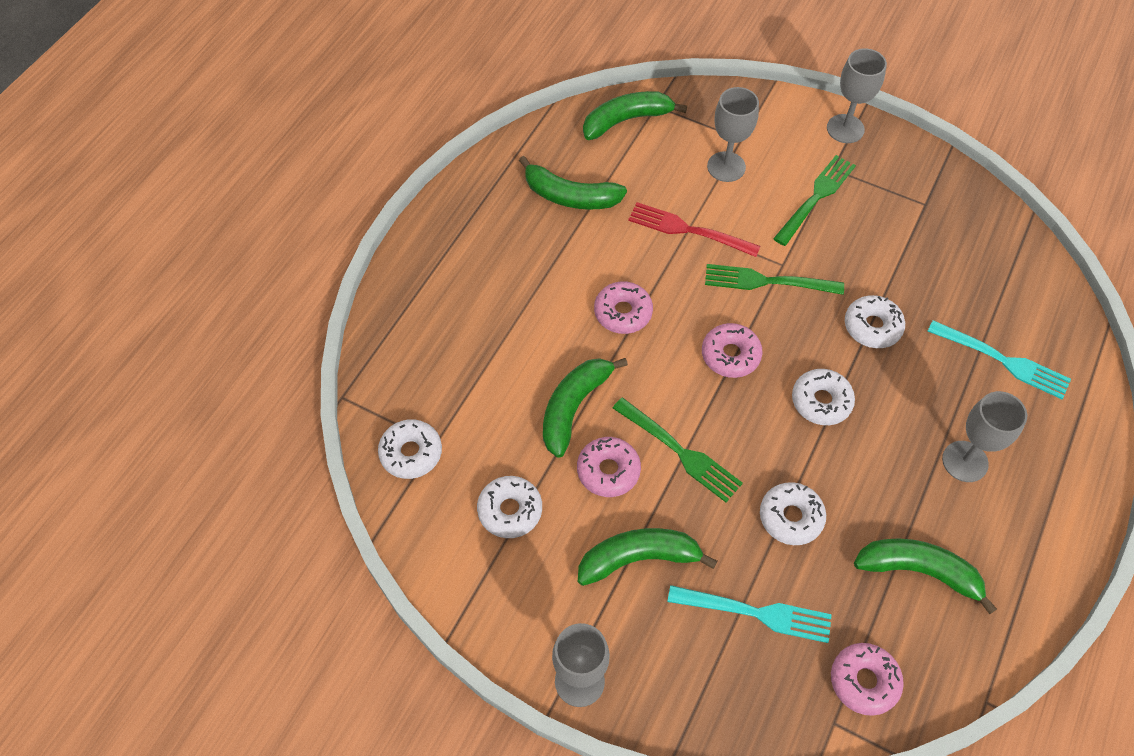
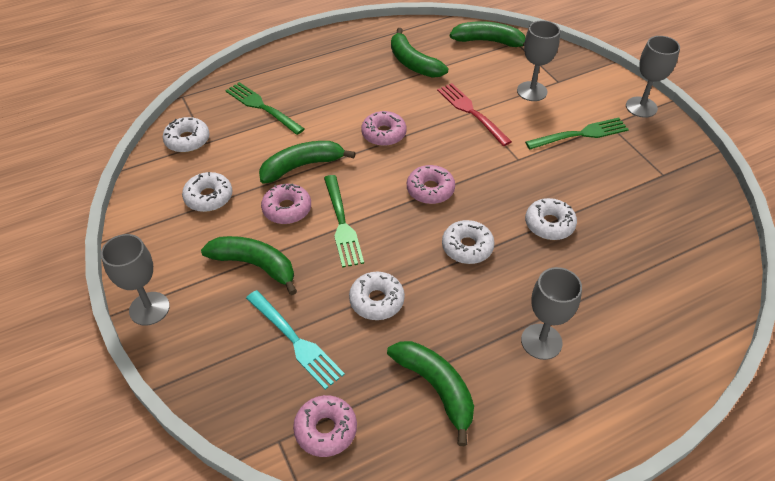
camera: 35 degrees right, 10 degrees down
green fork [705,264,844,295] -> green fork moved to [225,82,305,135]
turquoise fork [928,320,1071,399] -> none

